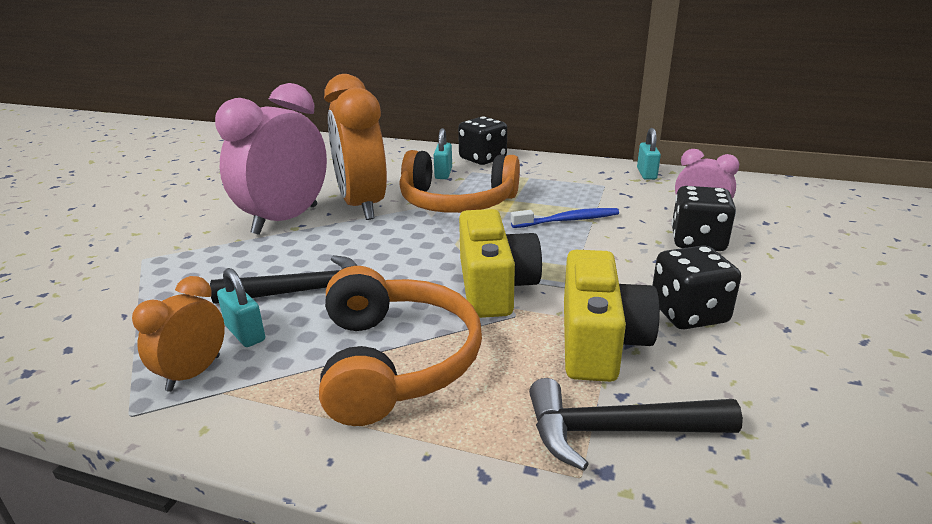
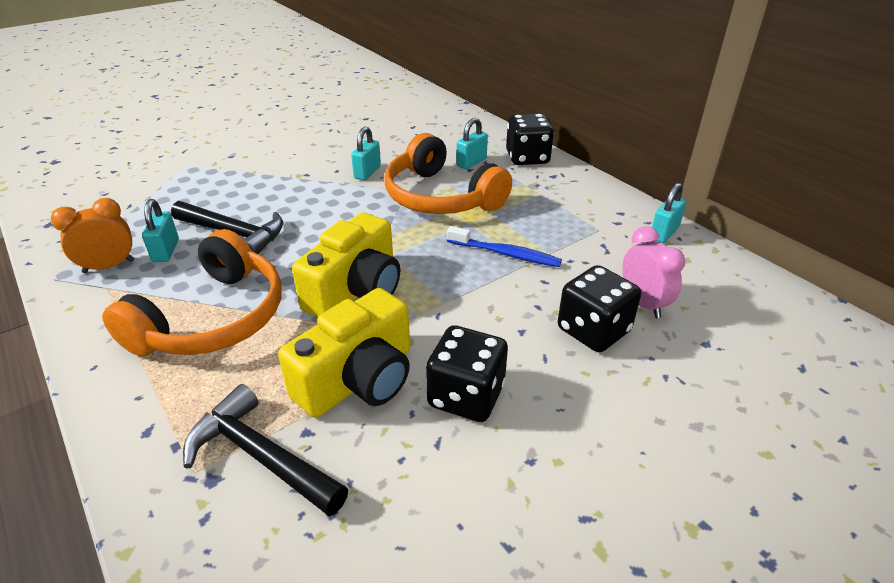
camera: 35 degrees right, 10 degrees up
pink clock [215,83,327,235] -> none
orange clock [324,74,387,220] -> turquoise padlock [351,127,381,180]

